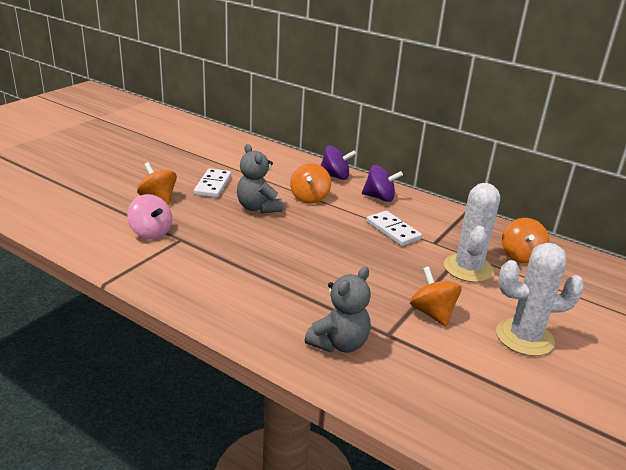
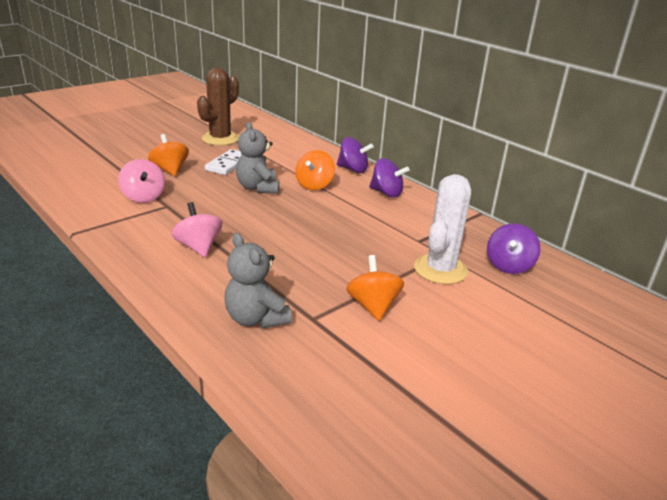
camera: 15 degrees right, 0 degrees up
grey teddy bear [305,267,371,353] -> grey teddy bear turned 90 degrees clockwise [224,233,292,329]
white domino [366,211,422,246] -> none
white cactus [496,243,584,356] -> none
orange spinning top [502,218,549,264] -> purple spinning top [487,223,541,274]
none -> pink spinning top [171,202,222,257]
none -> brown cactus [197,67,239,146]

